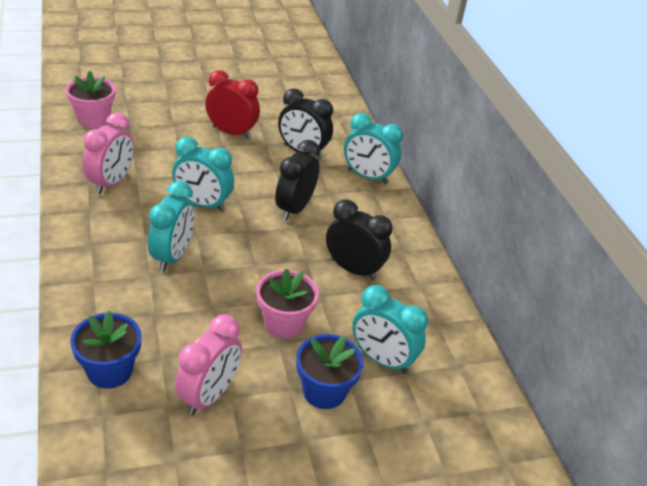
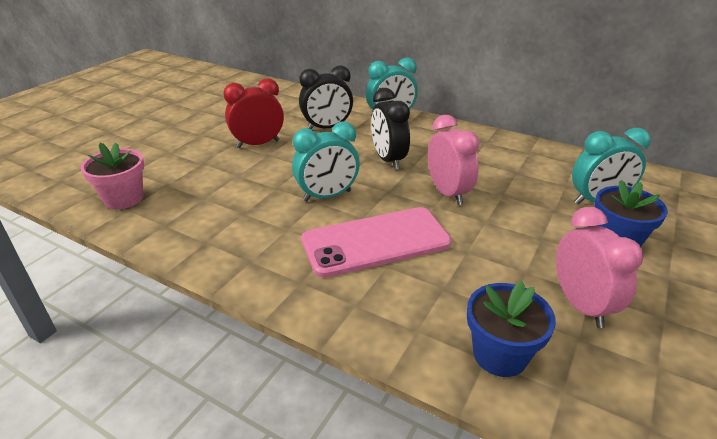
camera: 40 degrees left, 5 degrees down
pink clock [83,112,134,194] -> pink clock moved to [428,115,480,205]
turquoise clock [148,181,195,272] -> pink phone [301,207,452,278]
pink flower pot [256,268,319,339] -> none
black clock [326,199,392,280] -> none

